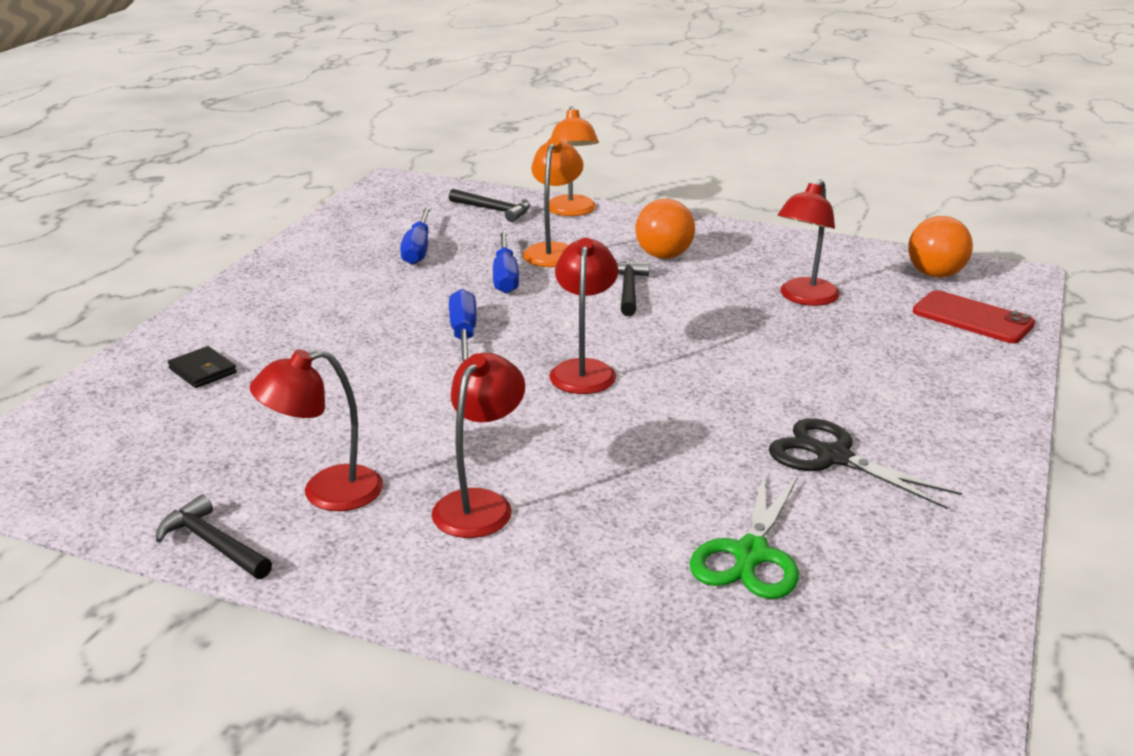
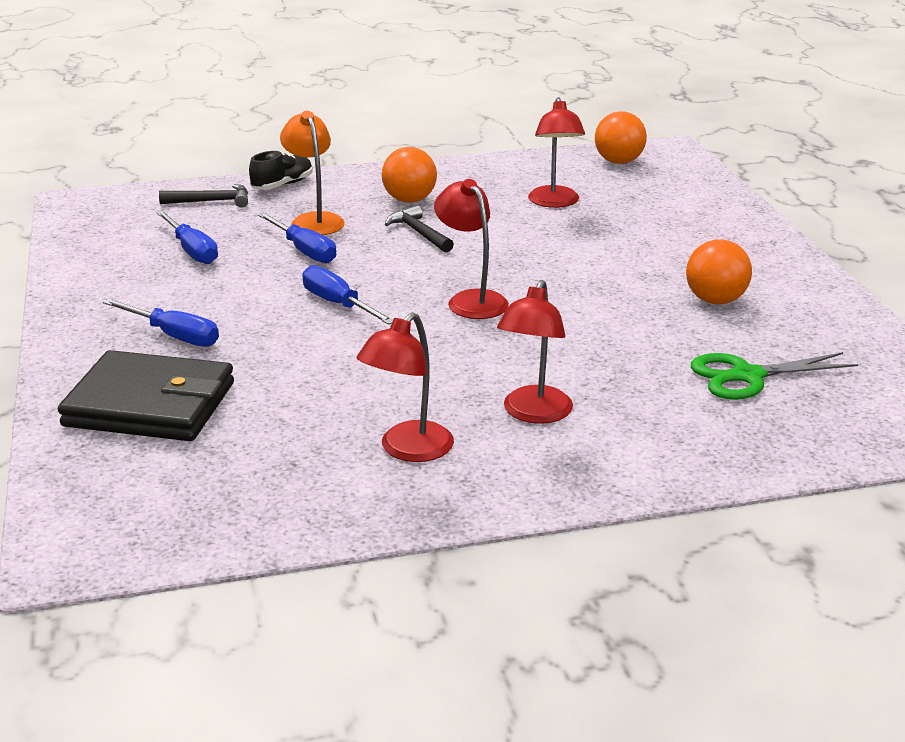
camera: 35 degrees left, 0 degrees up
black hammer [156,495,272,579] -> none
black wallet [168,346,237,388] -> black wallet [58,350,234,441], size x2.41
red lamp [432,353,525,538] -> red lamp turned 150 degrees counterclockwise [497,280,573,424]
orange lamp [549,106,599,216] -> black shoe [249,151,313,190]
green scissors [690,473,799,599] -> green scissors turned 90 degrees clockwise [691,352,858,400]
black scissors [769,418,962,509] -> orange ball [686,239,752,304]
red phone [913,290,1035,343] -> none
none -> blue screwdriver [103,299,219,347]

